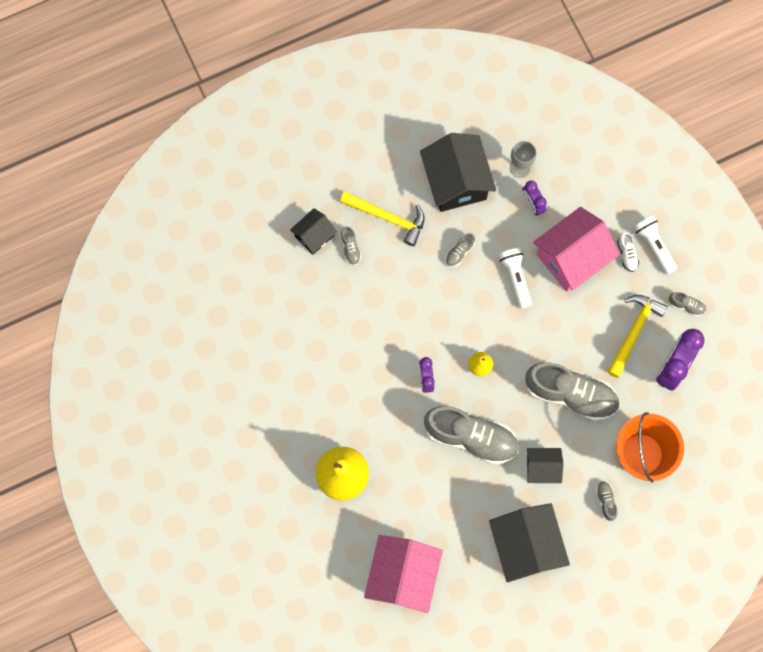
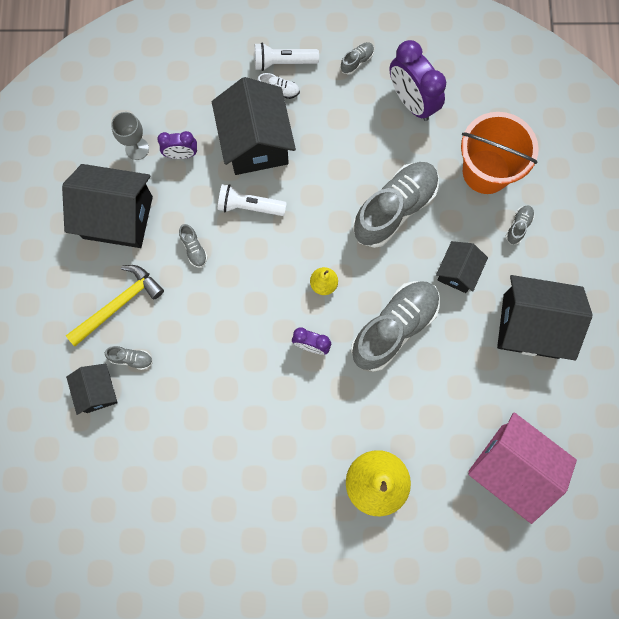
camera: 65 degrees left, 0 degrees up
pink house [533,207,620,292] -> black house [212,77,296,175]
grey shoe [596,481,617,521] -> grey shoe turned 105 degrees clockwise [506,205,535,244]
yellow hammer [608,295,668,378] -> none

